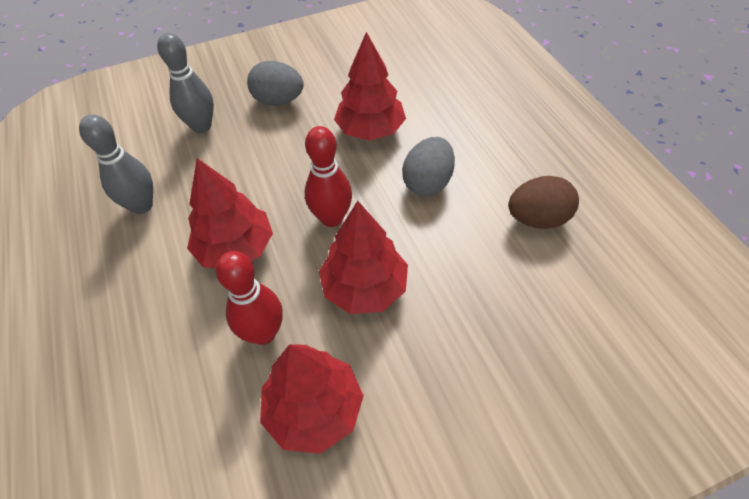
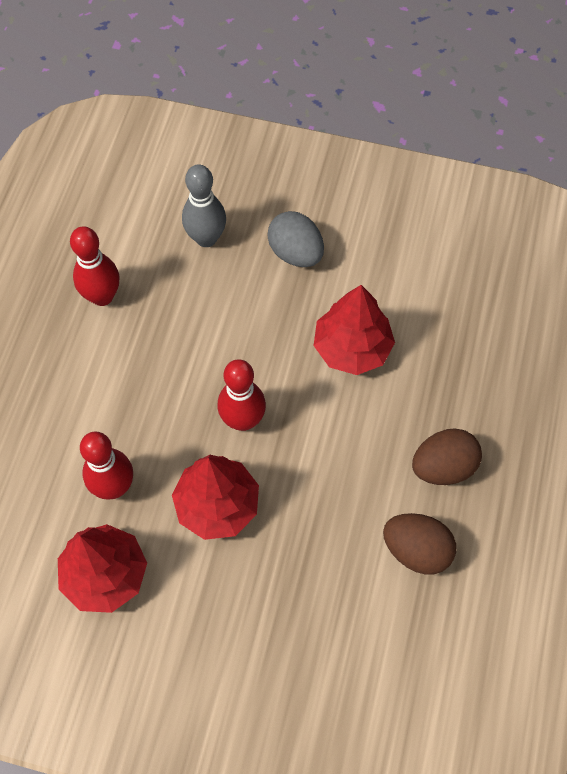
camera: 35 degrees right, 10 degrees up
grey bowling pin [79,115,153,214] -> red bowling pin [70,226,120,306]
red tree [187,158,273,269] -> none
grey egg [402,137,455,196] -> none
none -> brown egg [412,428,482,485]

